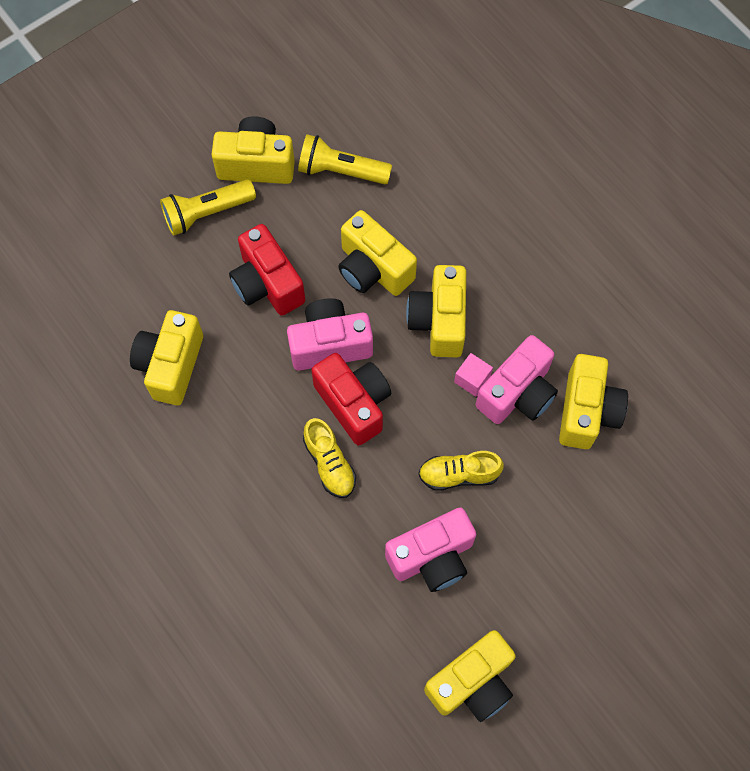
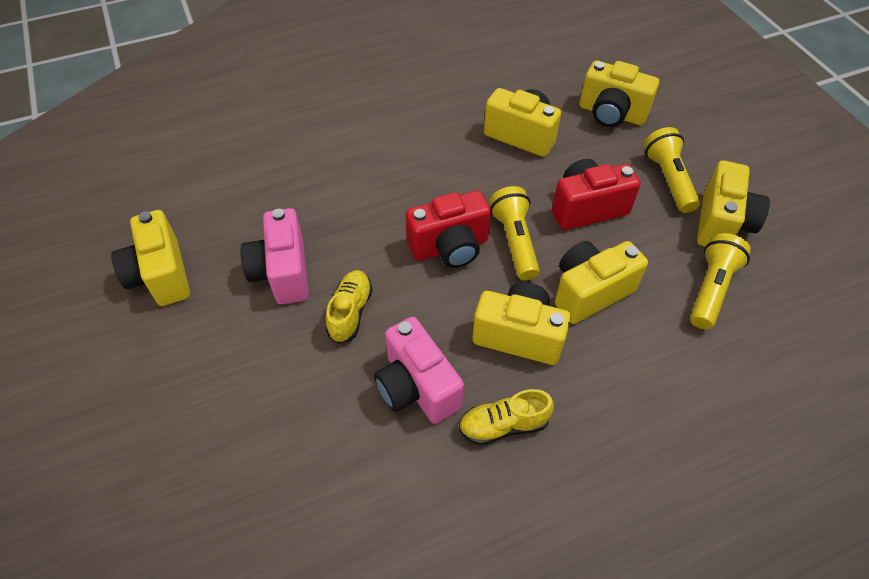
camera: 105 degrees right, 15 degrees down
pink camera [287,298,373,371] -> yellow flashlight [489,186,540,280]
yellow shoe [303,418,356,498] -> yellow shoe moved to [459,389,554,445]
pink cube [454,353,493,397] -> none
yellow camera [559,354,628,449] -> yellow camera moved to [579,61,659,127]

